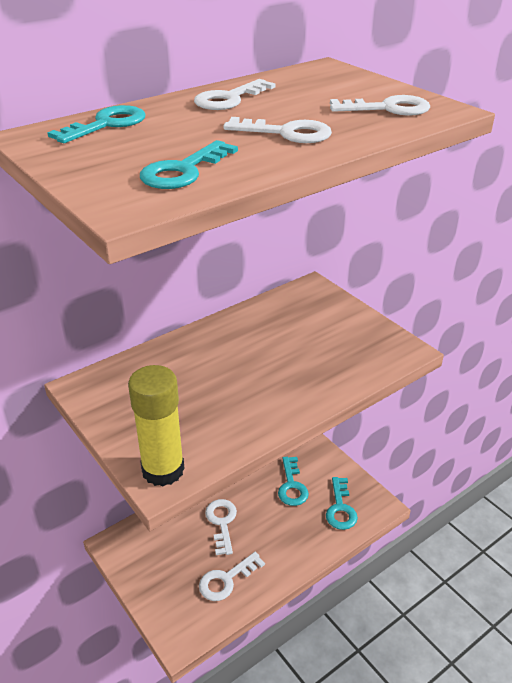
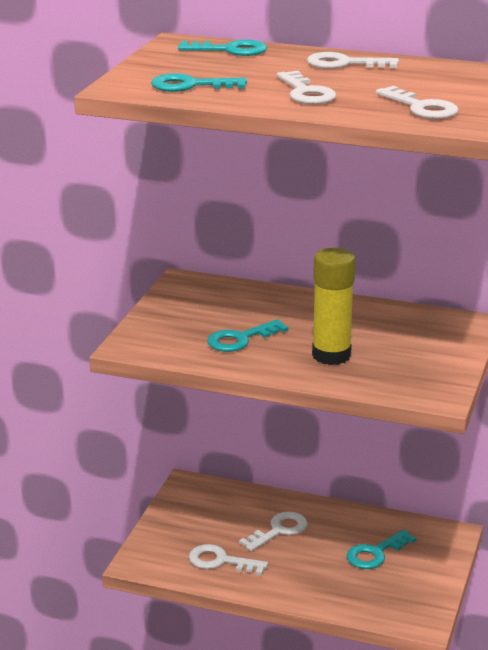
camera: 55 degrees right, 10 degrees down
yellow glue stick [128,365,185,486] -> yellow glue stick moved to [312,248,356,365]
turquoise key [326,477,358,530] -> turquoise key moved to [207,319,288,352]

